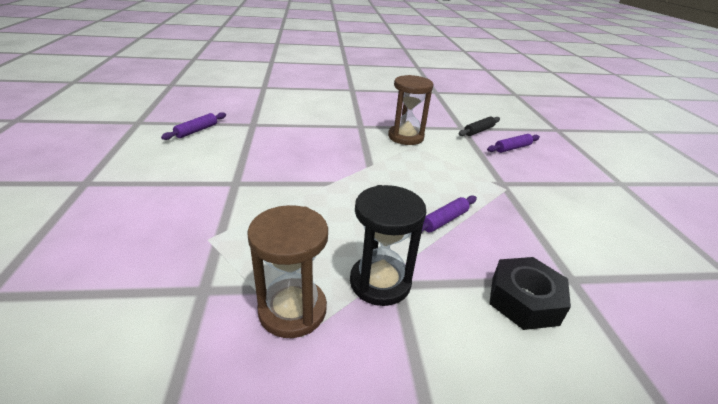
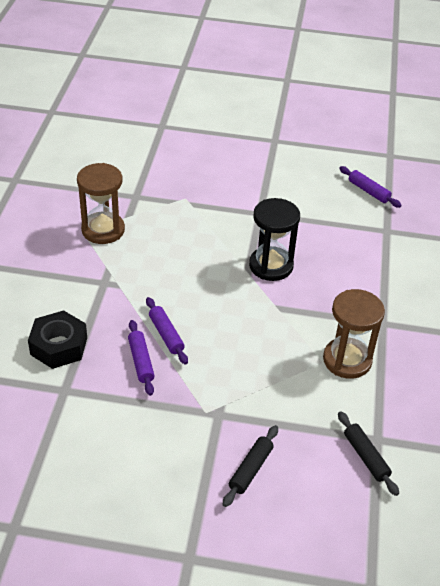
camera: 105 degrees right, 10 degrees up
black hourglass [350,185,426,306] -> black hourglass moved to [249,198,300,281]
purple rolling pin [487,134,540,153] -> purple rolling pin moved to [128,320,155,396]
none -> black rolling pin [223,425,278,507]

